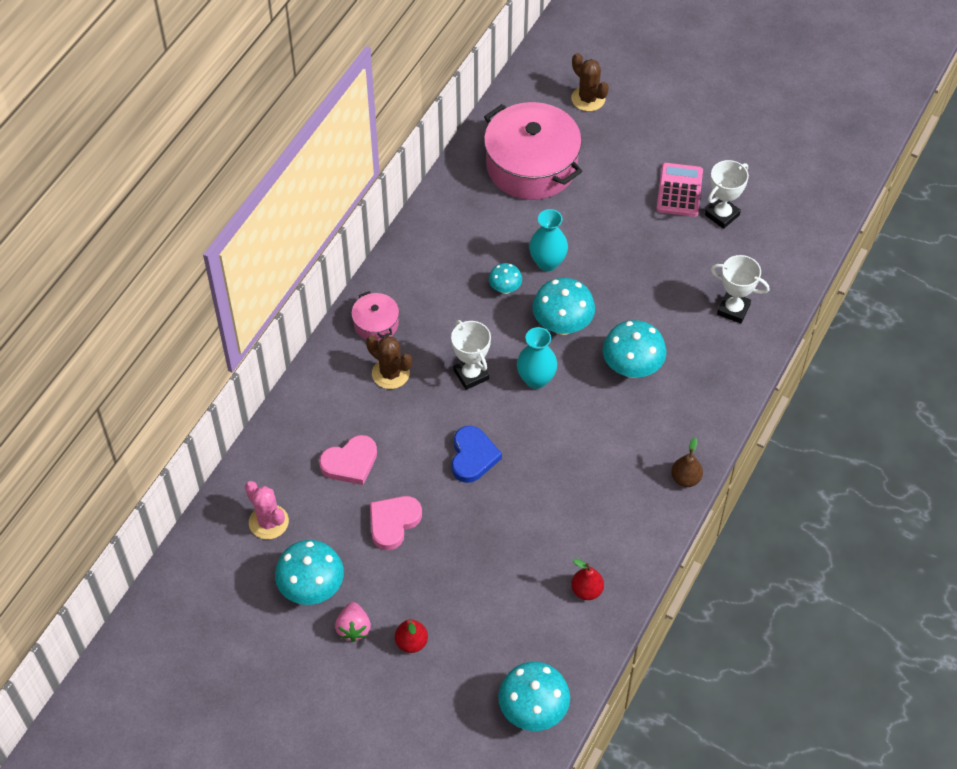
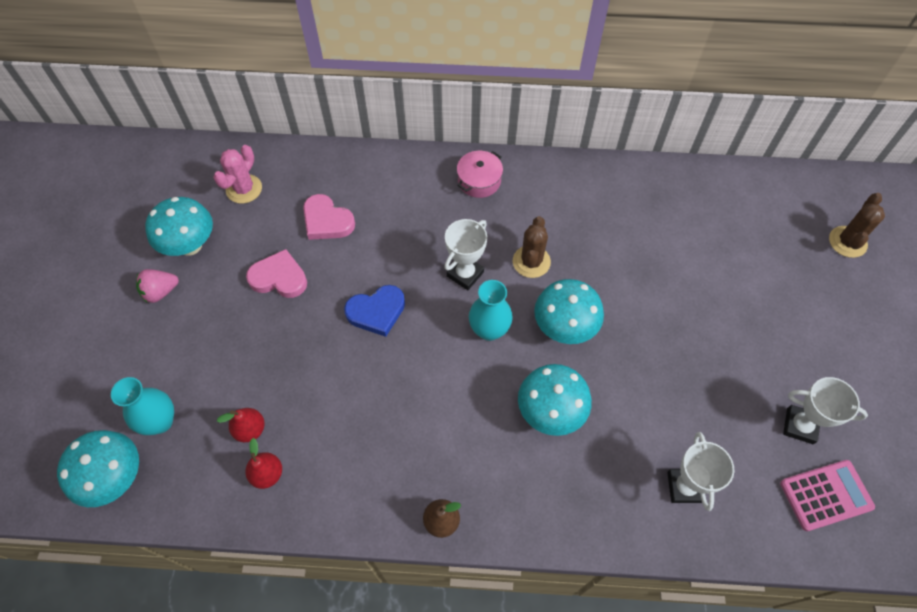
camera: 65 degrees right, 5 degrees up
brown cactus [366,335,412,389] -> brown cactus moved to [513,216,551,278]
red pear [395,619,428,653] -> red pear moved to [217,408,264,442]
pink pot [484,102,582,200] -> none
turquoise mushroom [489,263,522,294] -> none
turquoise vase [529,209,568,271] -> turquoise vase moved to [111,377,174,435]
pink calculator [656,163,703,217] -> pink calculator moved to [780,460,875,531]

